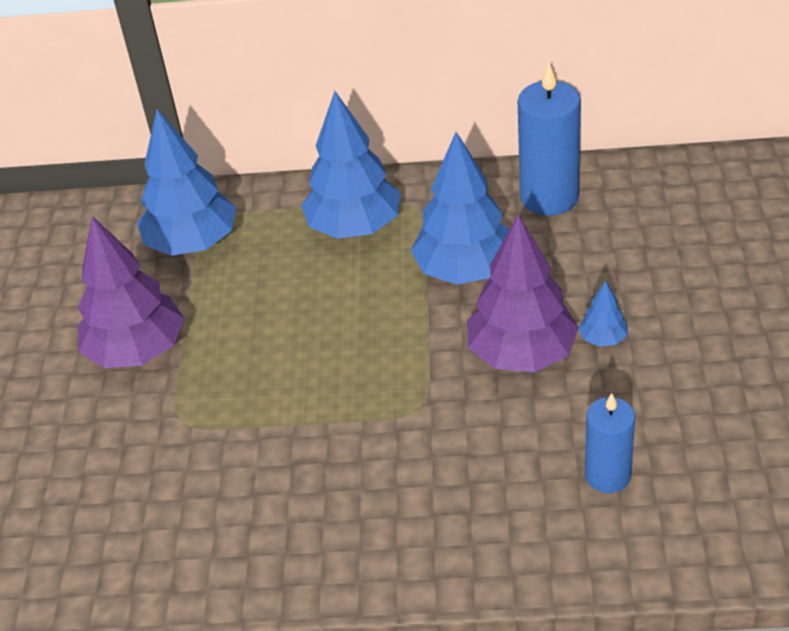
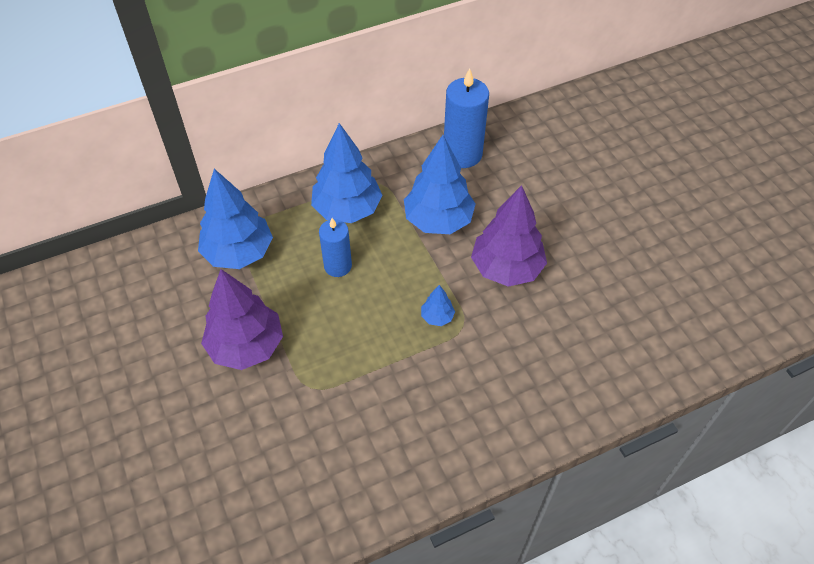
camera: 30 degrees left, 10 degrees up
blue tree [579,280,628,347] -> blue tree moved to [421,285,455,326]
blue candle [585,393,635,493] -> blue candle moved to [319,218,352,277]

